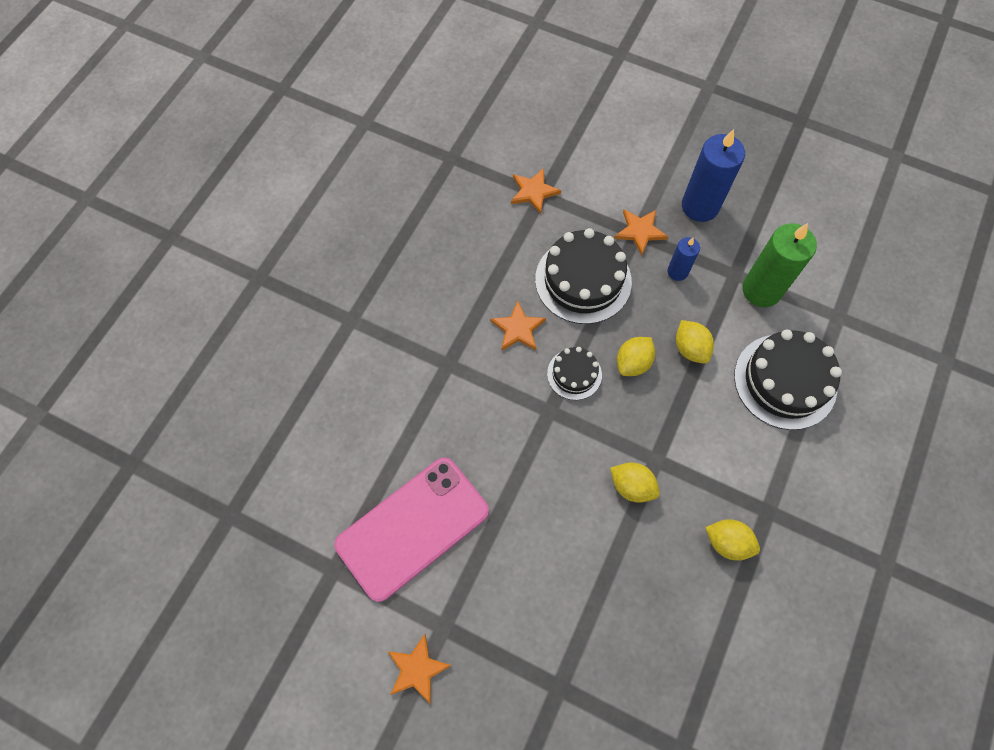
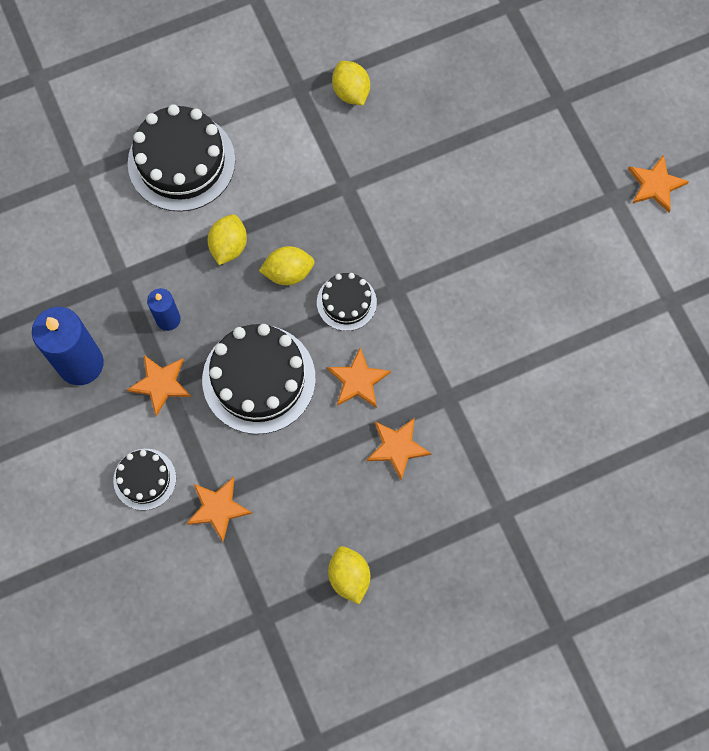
camera: 140 degrees left, 5 degrees up
pink phone [334,457,489,602] -> none
yellow lemon [610,462,660,503] -> yellow lemon moved to [328,546,370,604]
green candle [742,223,817,307] -> none
none -> black cake [113,449,176,510]
none -> orange star [366,418,432,481]

